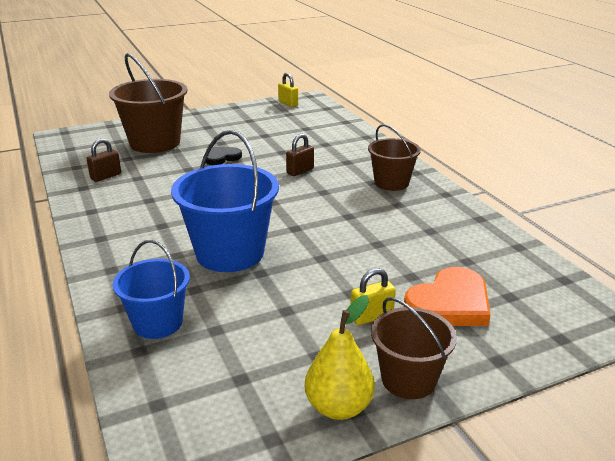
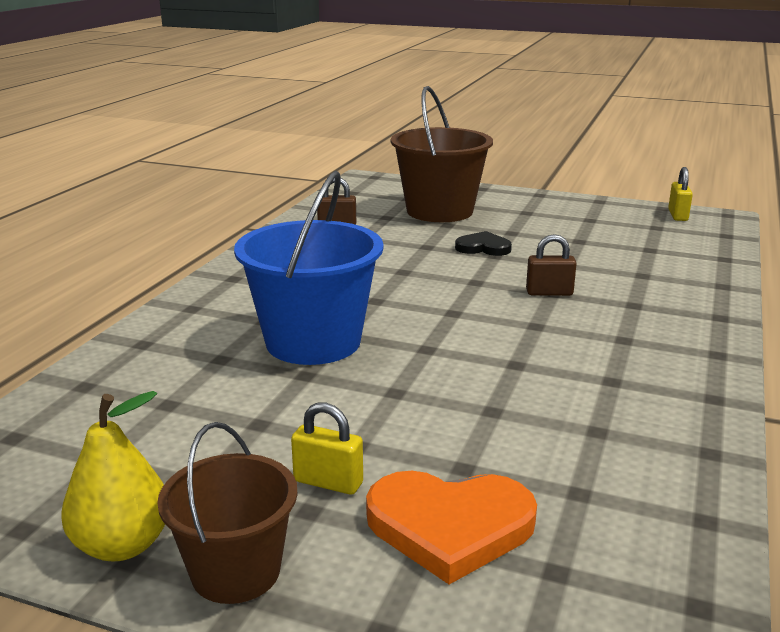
camera: 45 degrees right, 5 degrees down
blue bucket [113,240,190,339] -> none
brown bucket [368,124,421,191] -> none

